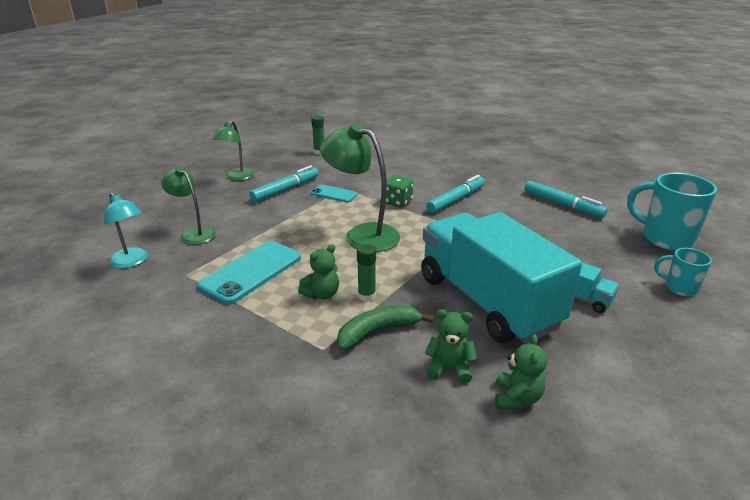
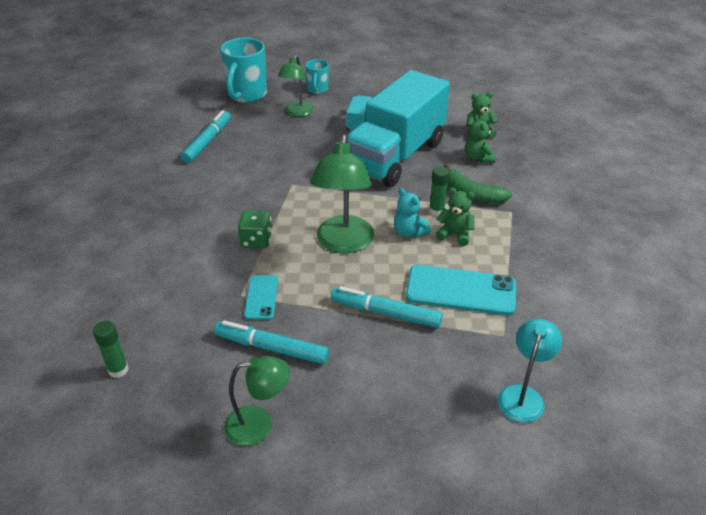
camera: 115 degrees left, 10 degrees up
green lamp [162,167,216,245] -> green lamp moved to [278,55,314,117]
turquoise marker [426,175,485,213] -> turquoise marker moved to [331,286,443,328]
none -> turquoise teddy bear [394,188,431,238]

